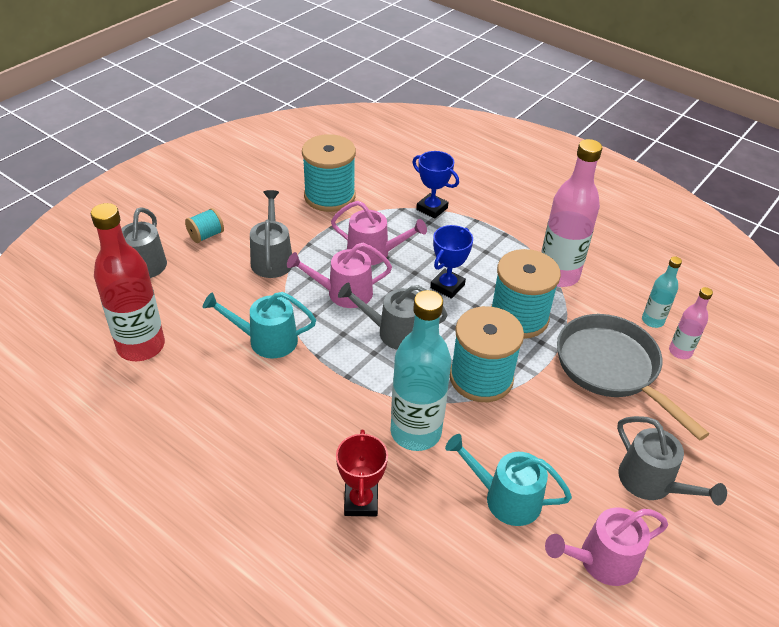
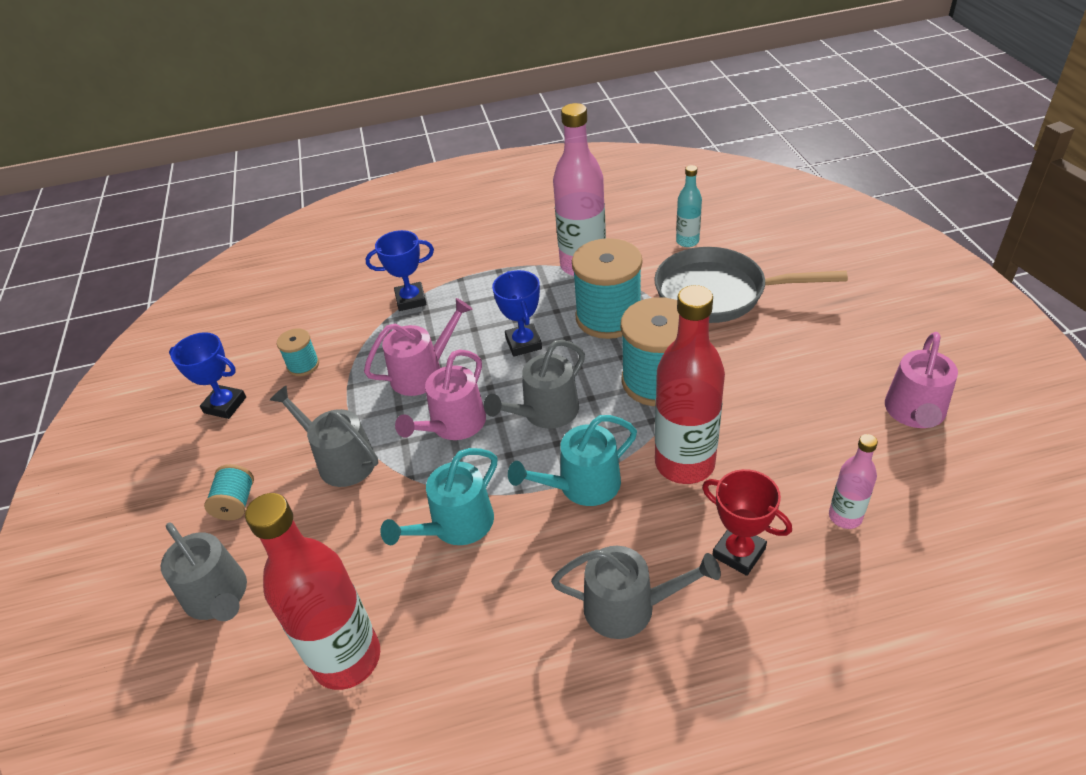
camera: 45 degrees left, 0 degrees up
turquoise spool [302,134,356,212] -> turquoise spool [277,328,319,376], size x0.48
turquoise bottle [391,290,451,451] -> red bottle [655,285,725,484]
turquoise watering can [445,434,572,526] -> turquoise watering can moved to [508,415,637,506]
grey watering can [617,416,727,505] -> grey watering can moved to [551,546,721,639]
pink bottle [669,287,713,359] -> pink bottle moved to [829,434,878,529]
none -> blue trophy [169,332,246,419]

